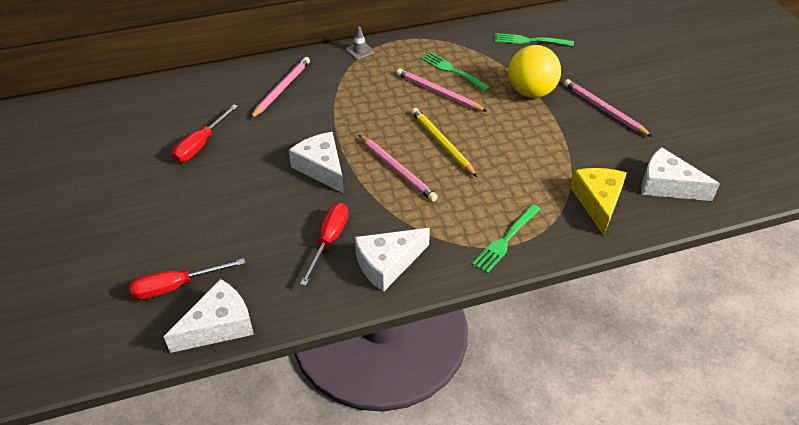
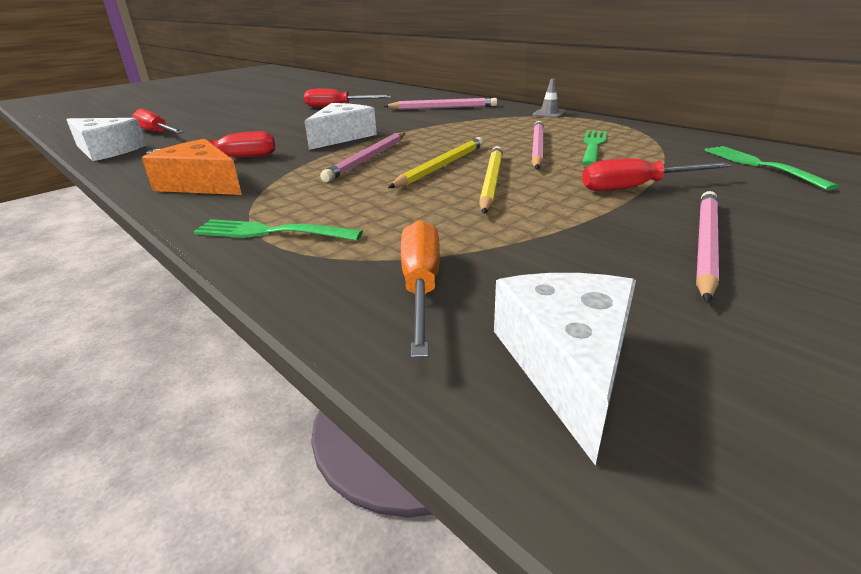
camera: 65 degrees right, 15 degrees down
white cheese [355,228,430,292] -> orange cheese [142,139,242,195]
yellow ball [508,45,561,98] -> red screwdriver [582,159,732,191]
yellow cheese [570,168,627,235] -> orange screwdriver [401,220,440,358]
none -> yellow pencil [479,146,503,214]

